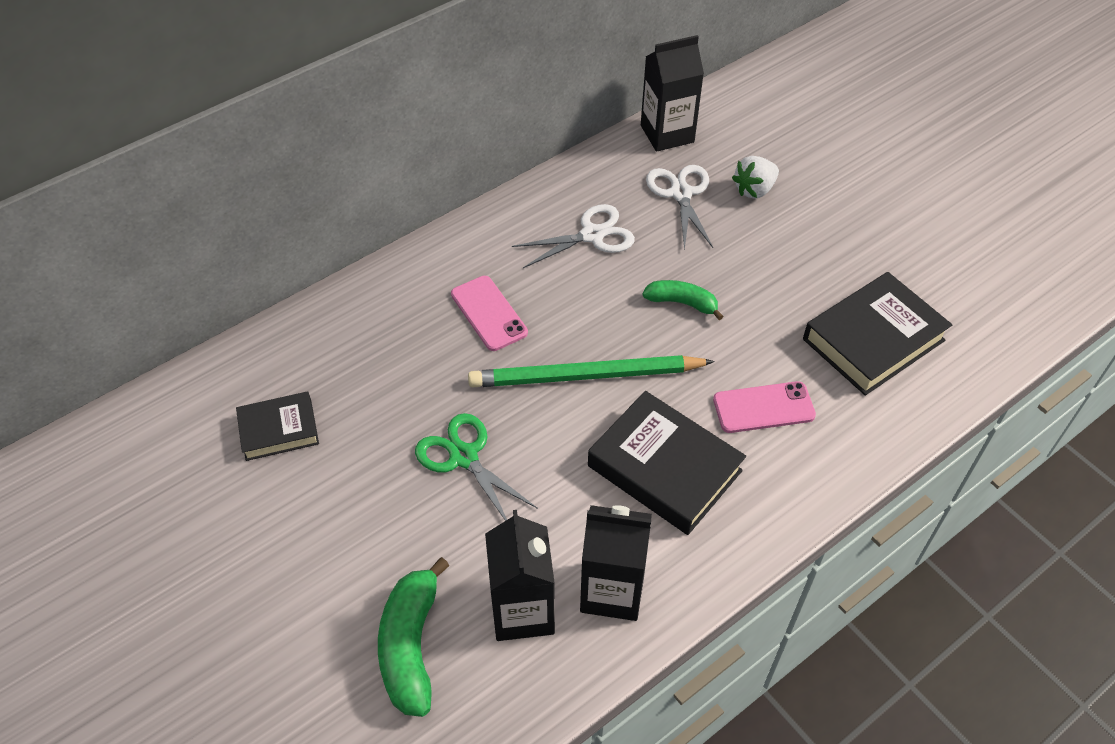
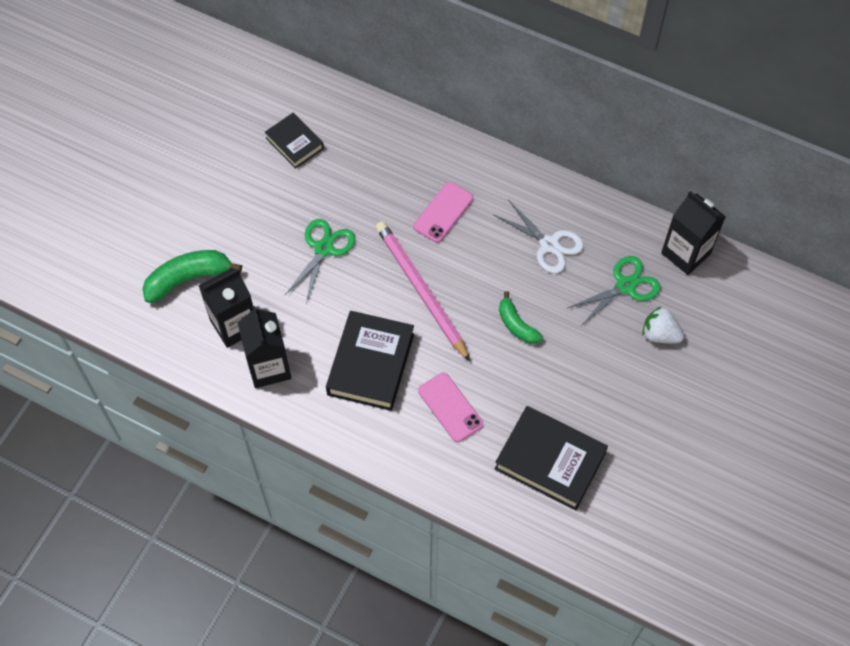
camera: 65 degrees right, 10 degrees up
green pencil [468,355,715,388] -> pink pencil [376,221,470,362]
green banana [642,280,724,320] -> green banana turned 150 degrees clockwise [499,291,543,344]
white scissors [646,165,713,251] -> green scissors [568,256,661,326]

